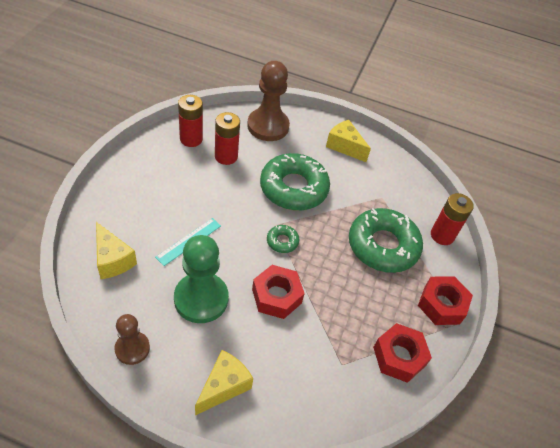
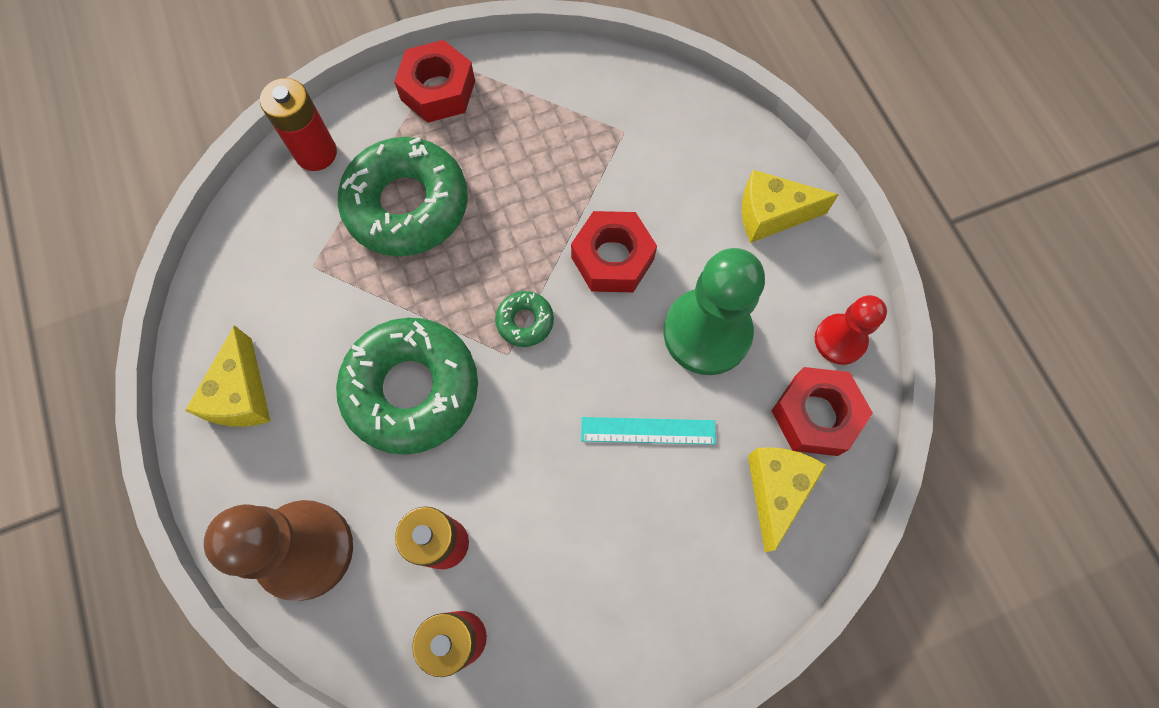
camera: 125 degrees left, 20 degrees up
brown pawn [114,314,150,365] -> red pawn [815,295,887,365]
red nut [373,323,432,383] -> red nut moved to [771,367,873,456]

